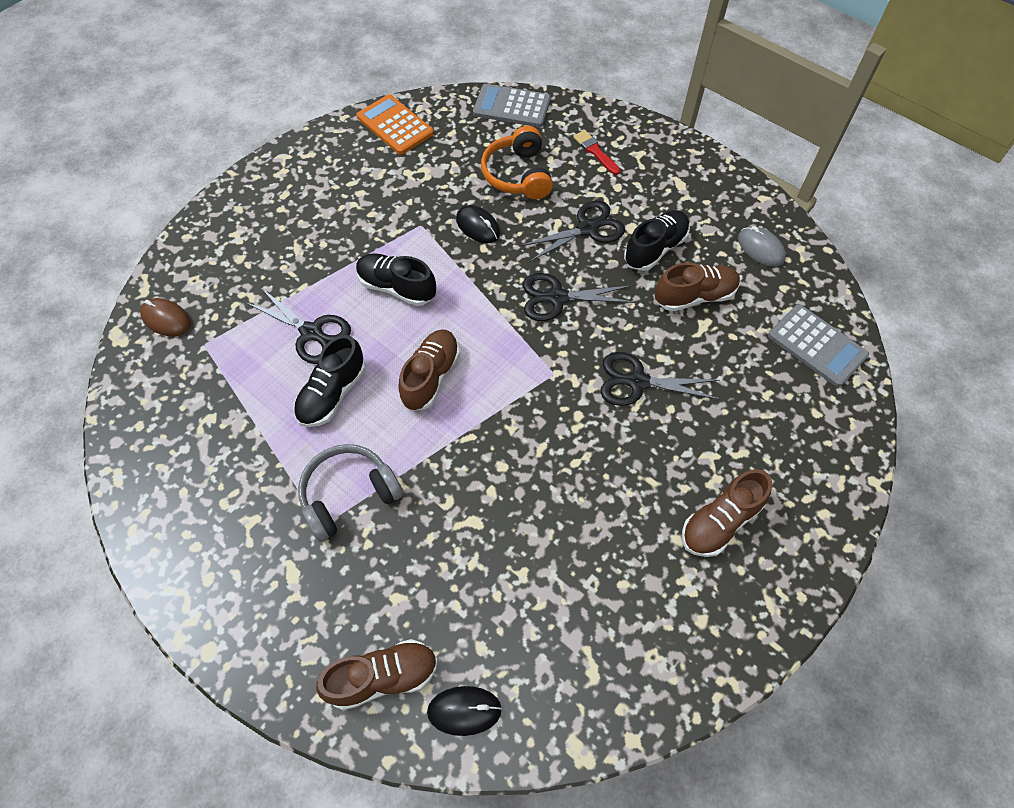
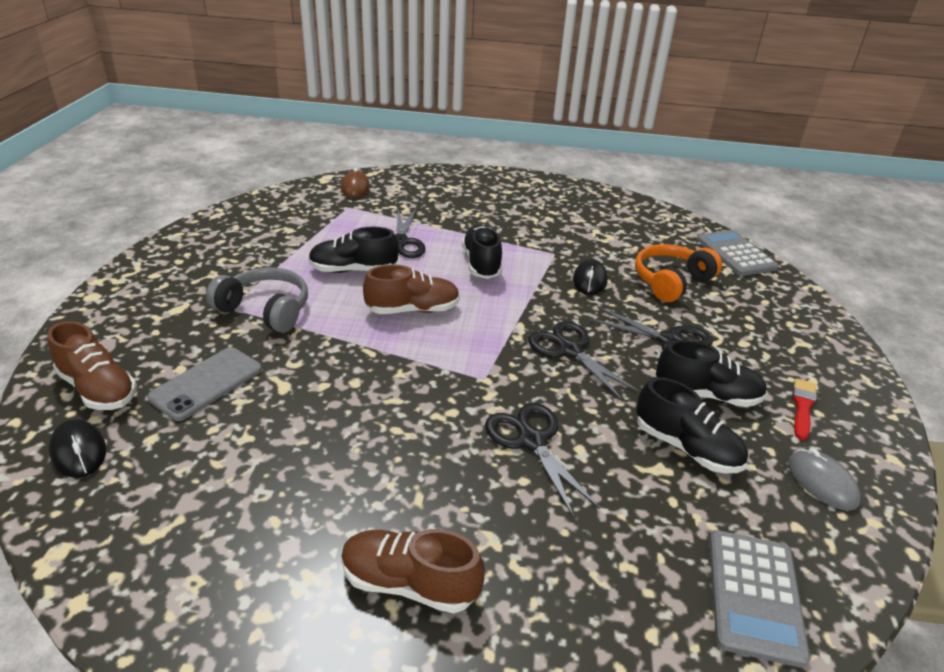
camera: 55 degrees right, 25 degrees down
orange calculator [357,94,434,155] -> none
red brush [573,130,620,175] -> red brush moved to [792,378,817,440]
brown shoe [655,263,740,312] -> black shoe [636,377,748,473]
grey mouse [738,226,786,267] -> grey mouse turned 45 degrees counterclockwise [788,448,861,510]
none -> grey phone [147,347,262,421]

